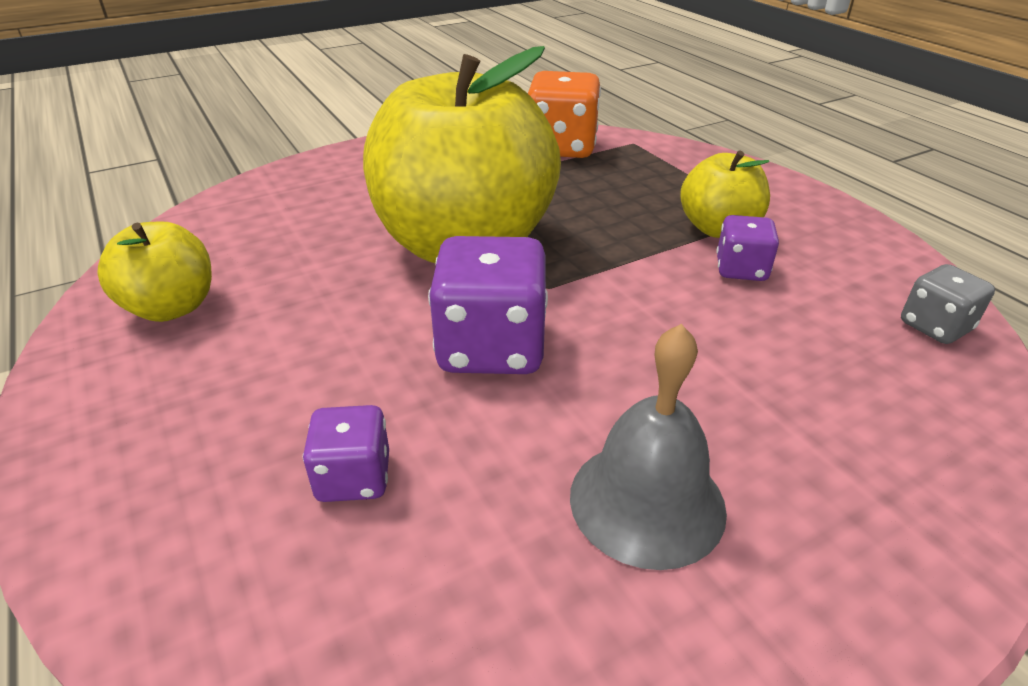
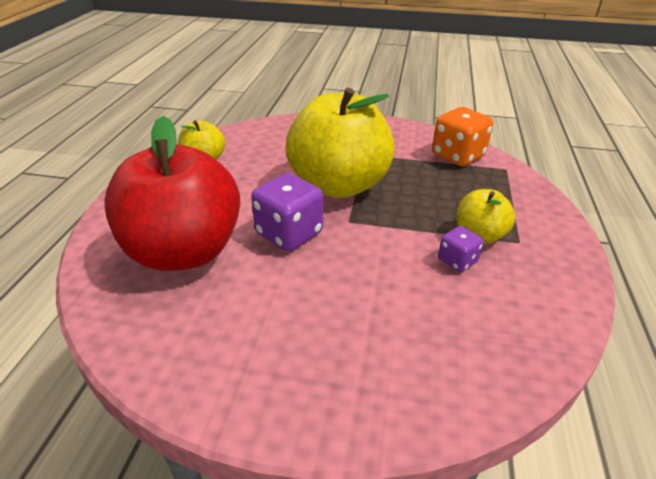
camera: 40 degrees right, 0 degrees up
purple dice [303,405,389,502] -> red apple [104,116,240,271]
grey bell [570,324,727,570] -> none
grey dice [901,264,995,344] -> none

